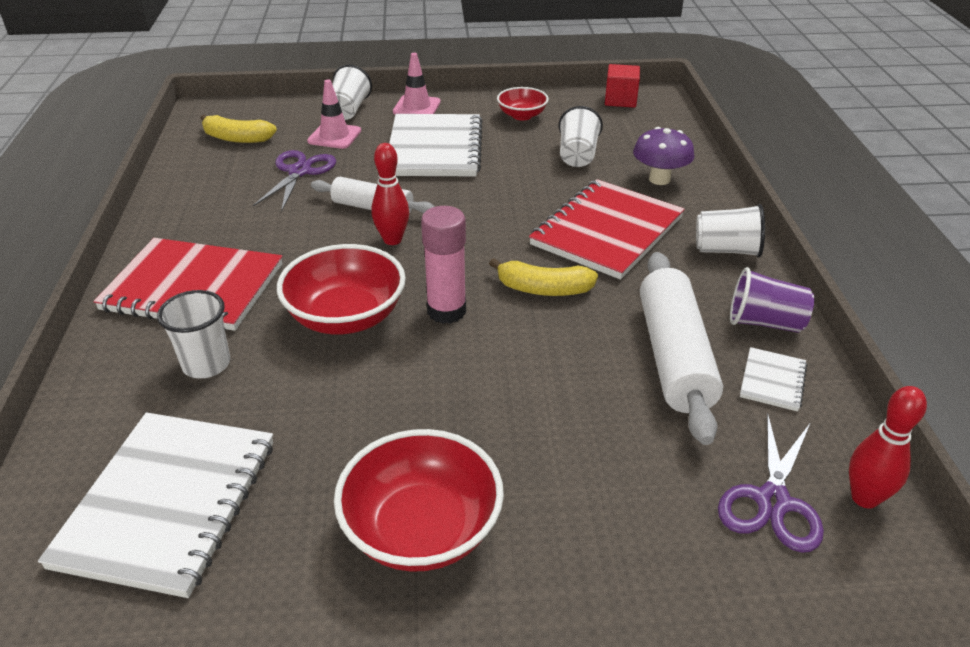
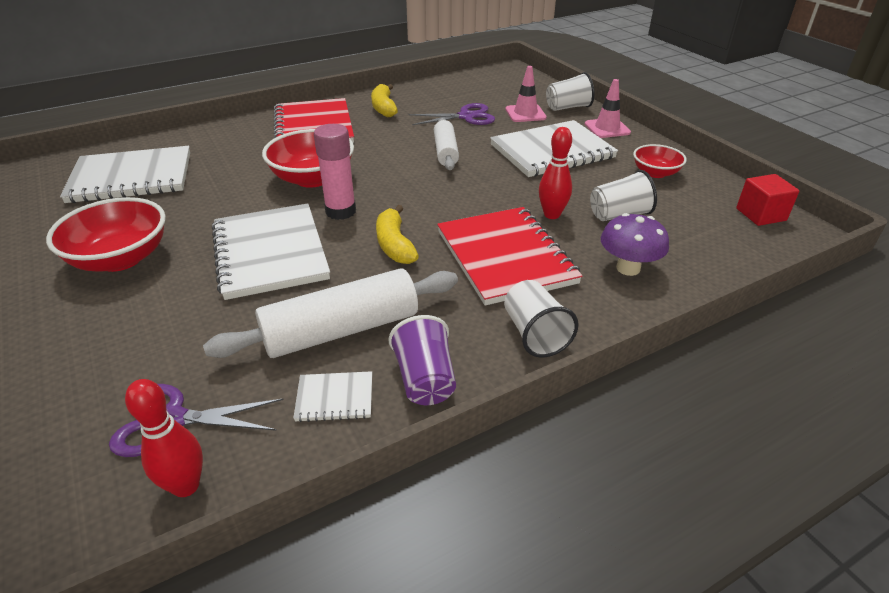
camera: 65 degrees right, 0 degrees up
white cup [157,290,230,378] -> none
yellow banana [200,114,277,143] -> yellow banana moved to [371,84,398,117]
red bowling pin [372,143,409,245] -> red bowling pin moved to [539,127,572,219]
red notebook [529,179,685,280] -> red notebook turned 60 degrees clockwise [437,207,583,306]
none -> white notebook [212,203,330,300]

